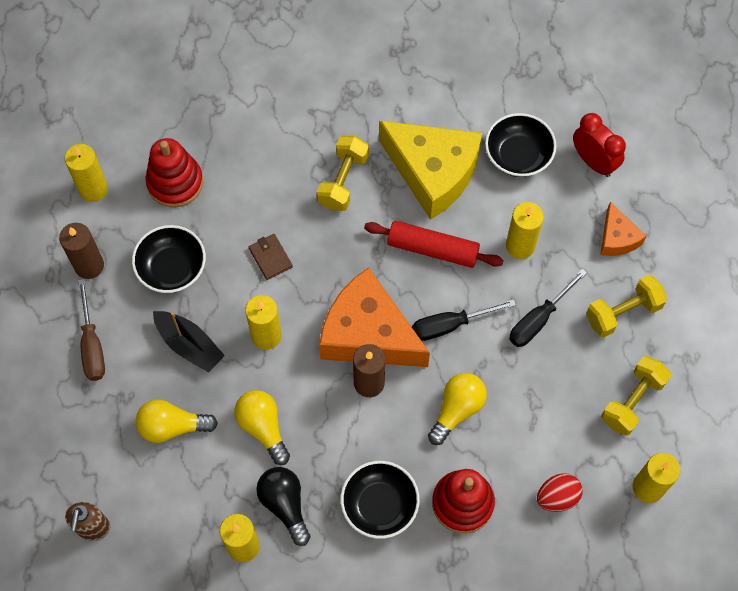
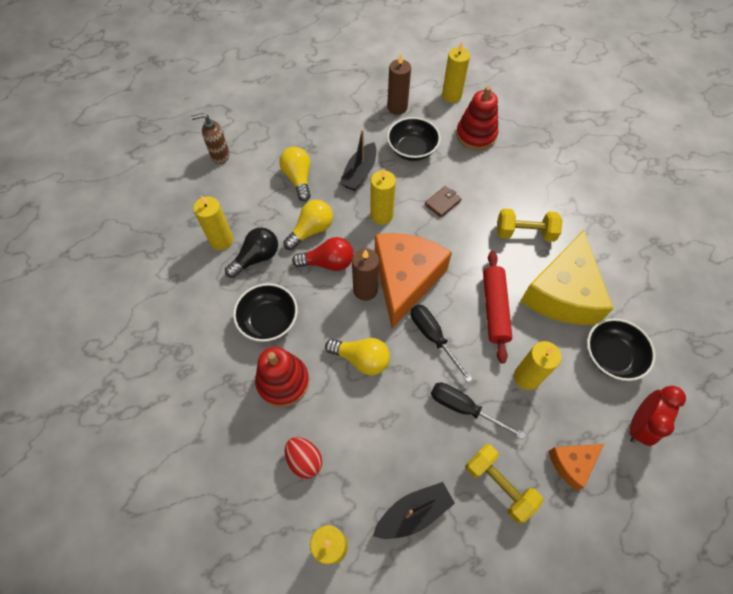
camera: 75 degrees right, 5 degrees down
brown screwdriver [78,279,105,381] -> none
yellow dumbbell [601,356,671,436] -> black boat [373,482,455,539]
none -> red light bulb [292,237,354,271]

